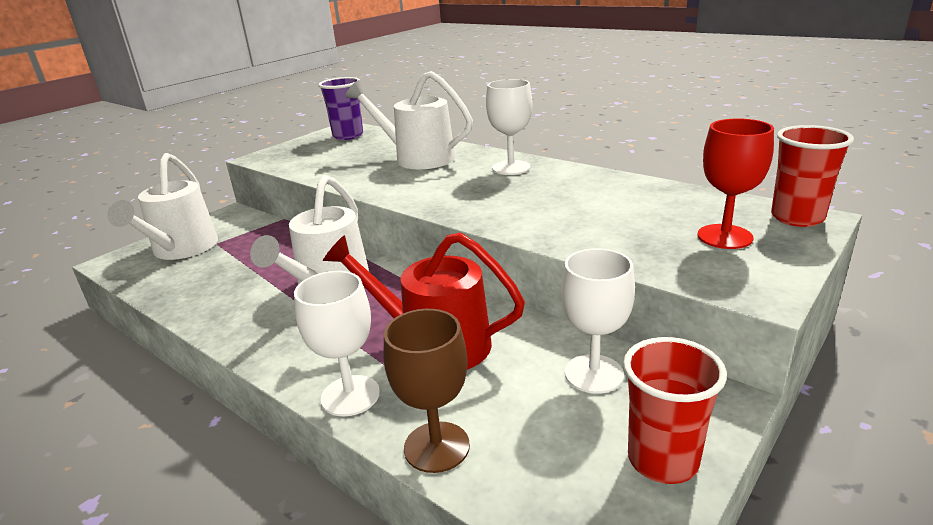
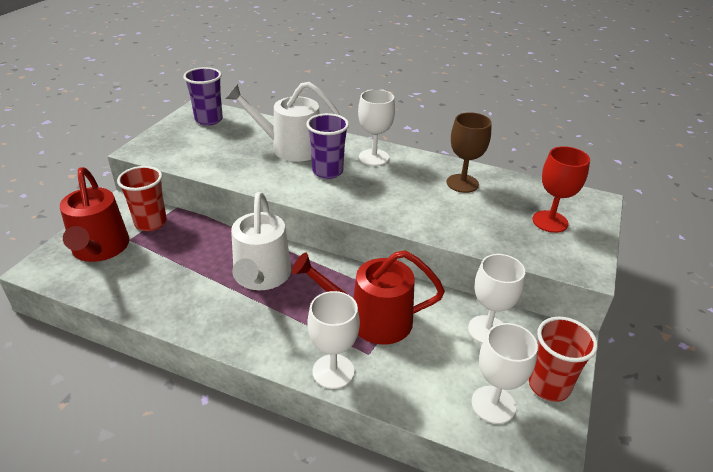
camera: 20 degrees left, 10 degrees up
white watering can [107,153,218,260] -> red watering can [60,167,129,262]
brown goblet [384,309,470,473] -> brown goblet moved to [447,112,492,193]
red cup [771,125,854,227] -> red cup moved to [117,166,167,231]
none -> purple cup [306,113,349,179]
none -> white goblet [471,323,538,424]

